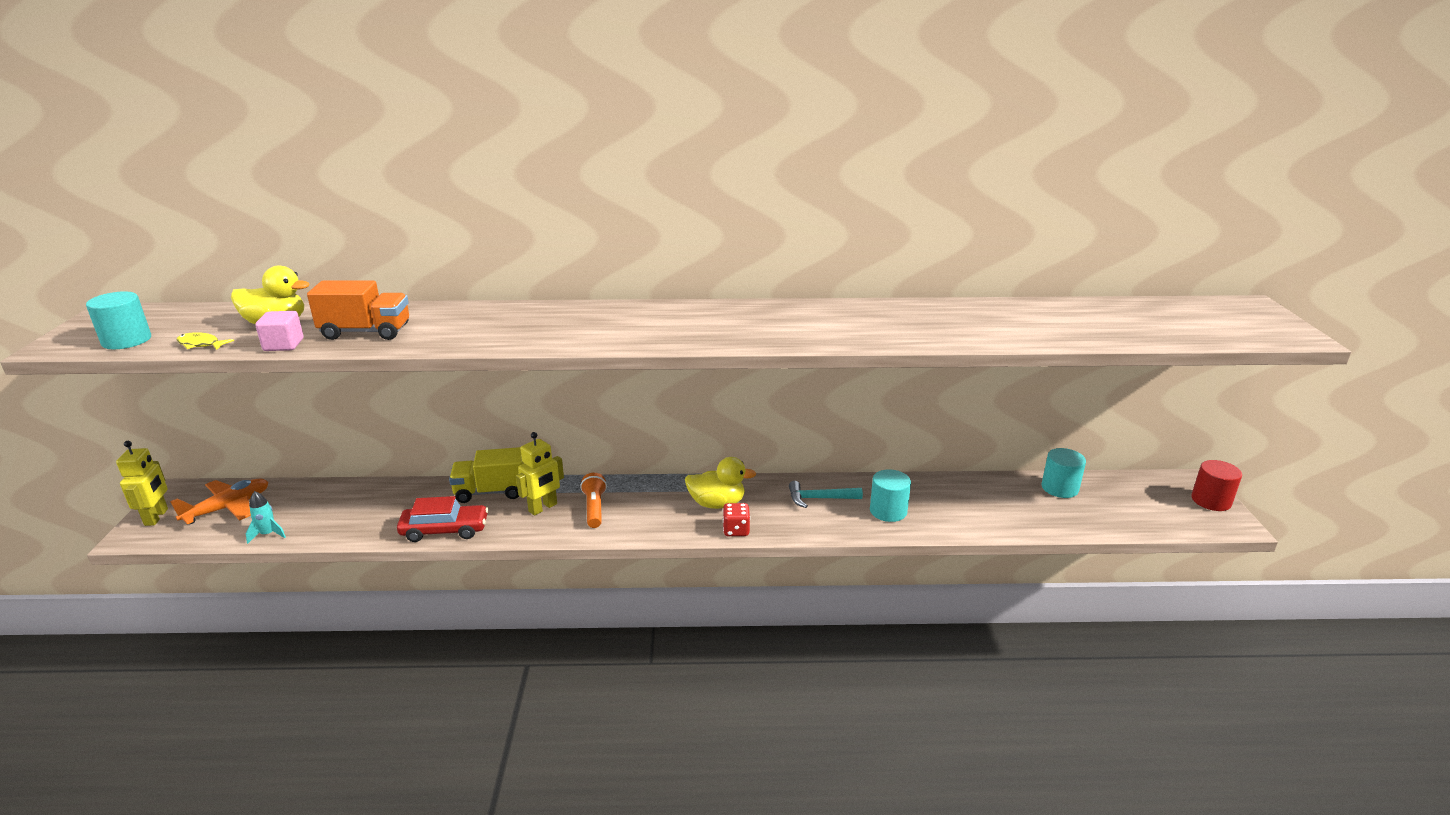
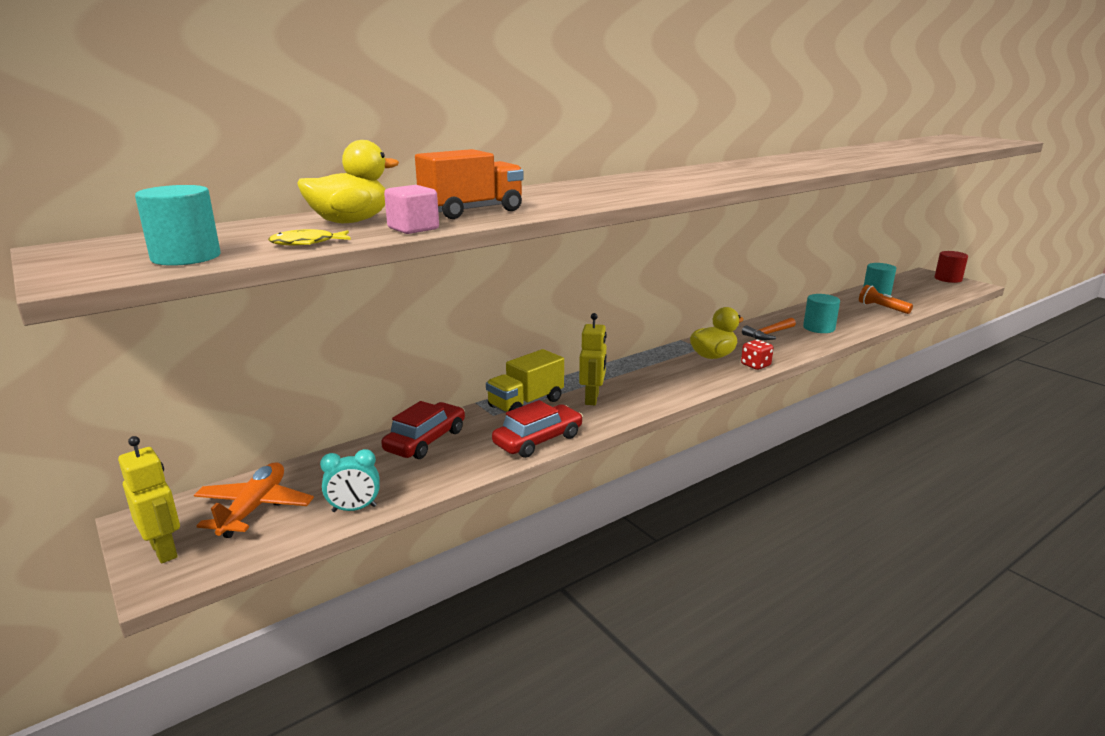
camera: 35 degrees left, 5 degrees down
turquoise rocket [246,491,286,544] -> turquoise clock [320,449,380,512]
orange flashlight [580,473,607,528] -> orange flashlight moved to [859,285,913,314]
turquoise hammer [789,481,863,508] -> orange hammer [742,318,796,340]
none -> red car [381,401,465,459]

